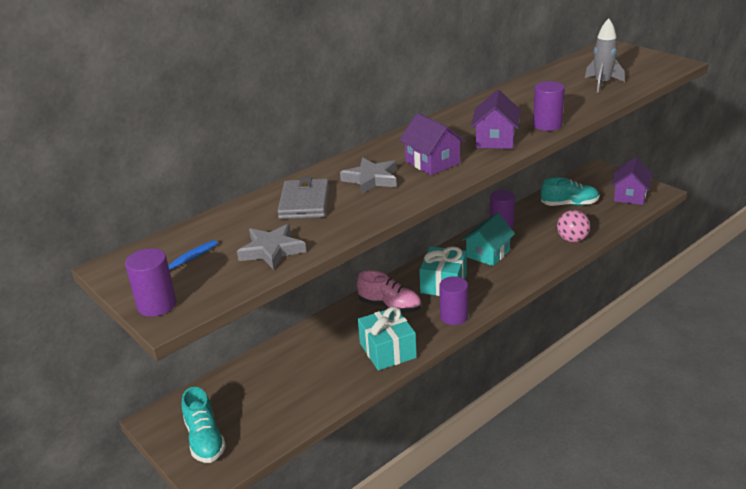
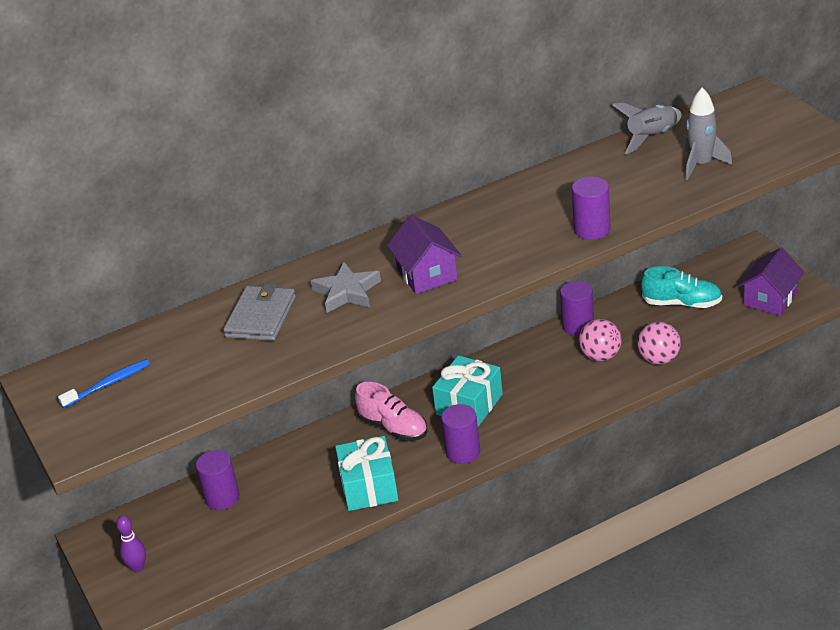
camera: 15 degrees right, 5 degrees up
purple cylinder [125,248,177,317] -> purple cylinder moved to [196,450,240,510]
turquoise shoe [182,387,226,463] -> purple bowling pin [116,516,146,572]
grey star [237,224,306,270] -> none
turquoise house [462,213,515,266] -> none
purple house [471,90,521,149] -> none
none -> pink ball [579,319,622,361]
none -> grey rocket [613,103,682,155]

